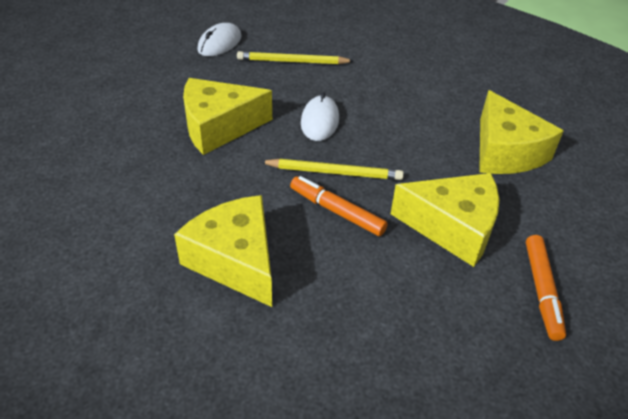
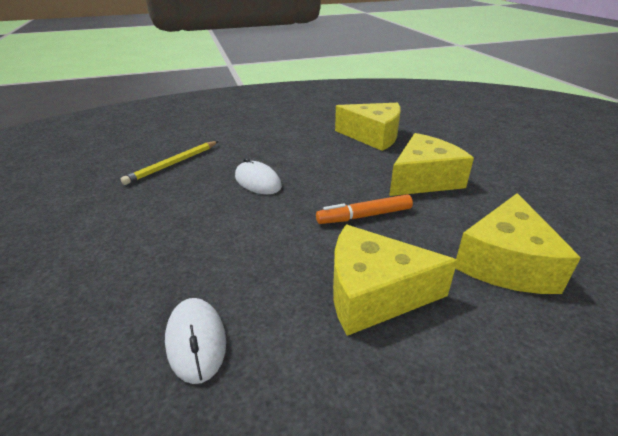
camera: 50 degrees left, 10 degrees down
yellow cheese [183,78,272,155] -> yellow cheese moved to [455,193,581,294]
white mouse [197,23,241,56] -> white mouse moved to [165,298,226,384]
yellow pencil [260,159,404,180] -> none
orange marker [526,235,566,341] -> none

